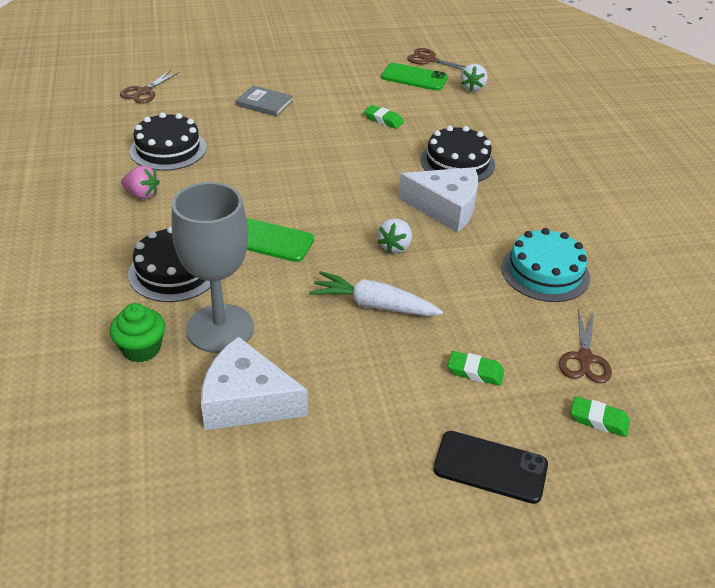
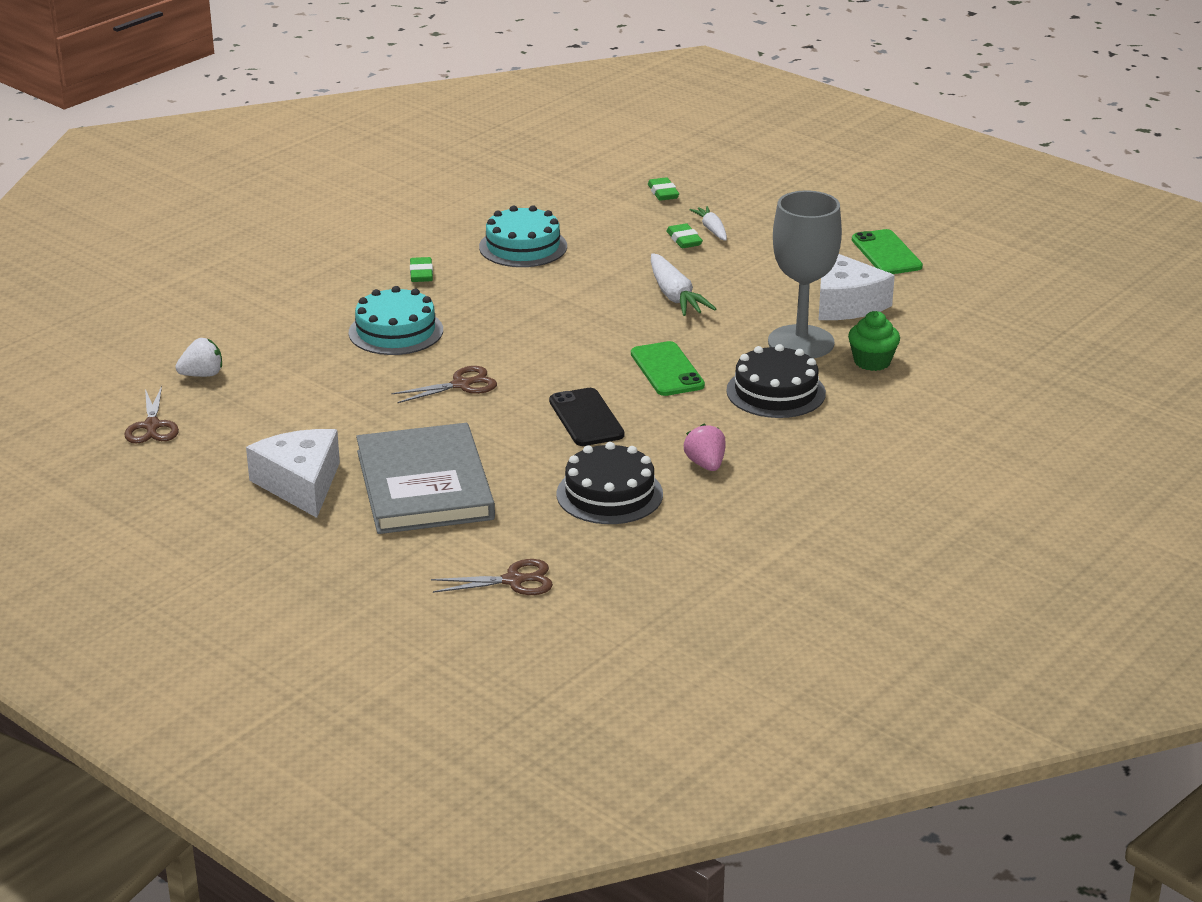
camera: 125 degrees left, 10 degrees down
grey book [236,85,293,117] -> grey book [356,423,495,534], size x2.16
green eraser [364,105,404,129] -> green eraser moved to [410,257,433,282]
white strawberry [377,218,412,254] -> none
green phone [381,63,448,91] -> green phone moved to [852,229,923,274]
white cheese [398,167,478,233] -> white cheese moved to [246,429,340,518]
black cake [420,126,495,182] -> turquoise cake [349,286,443,355]
black phone [433,431,548,504] -> black phone moved to [549,388,624,446]
brown scissors [559,310,612,383] -> brown scissors moved to [391,366,497,403]
none -> white carrot [689,206,727,241]

